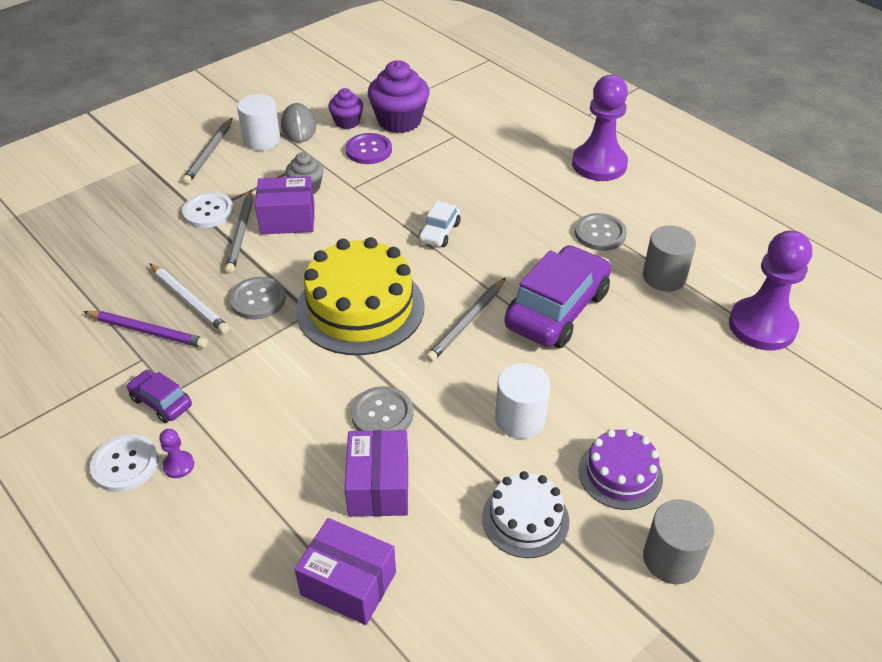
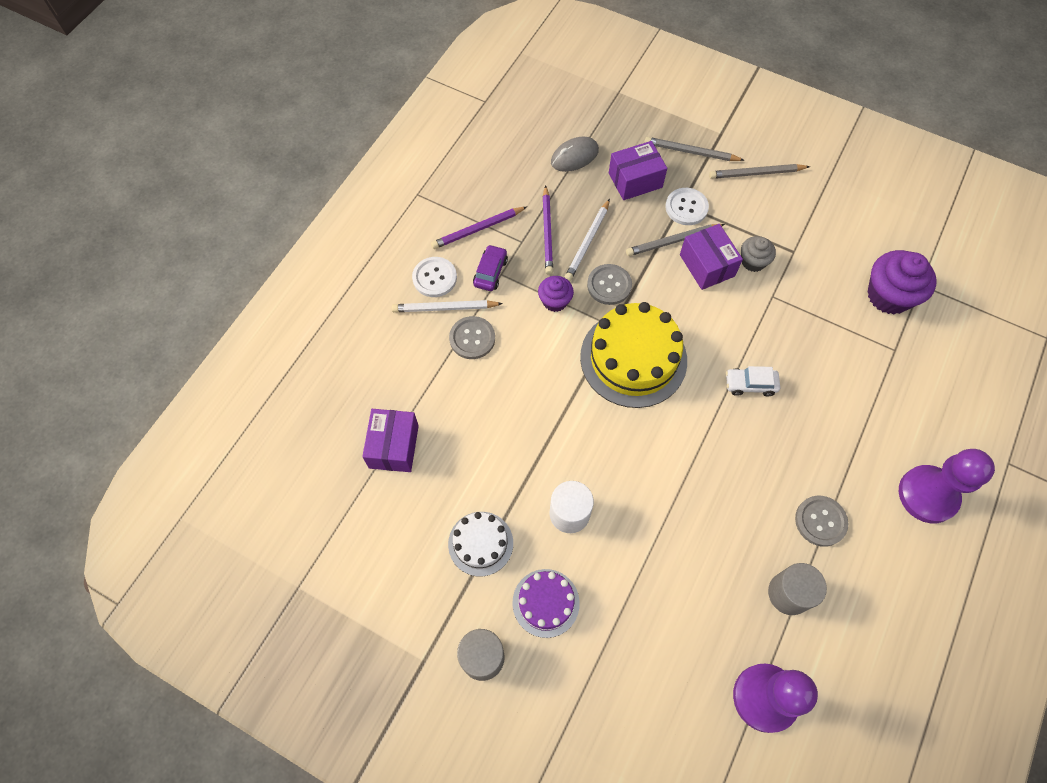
camera: 70 degrees right, 20 degrees up
purple pawn [159,429,194,478] -> white pencil [392,300,503,312]
white cylinder [237,94,280,151] -> none
grey mouse [281,103,316,143] -> grey mouse moved to [551,137,599,172]
purple cupcake [328,88,363,129] -> purple cupcake moved to [538,276,574,312]
purple box [345,430,408,517] -> purple box moved to [609,141,667,200]
purple button [346,133,392,164] -> none
grey button [351,386,414,431] -> grey button moved to [449,316,495,359]
grey pencil [426,278,505,362] -> grey pencil moved to [645,137,745,161]
purple car [504,245,611,348] -> none
none -> purple pencil [431,207,527,249]

